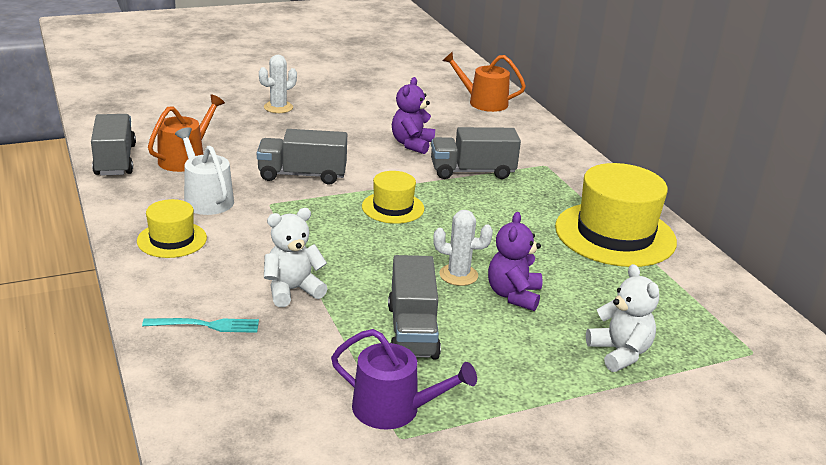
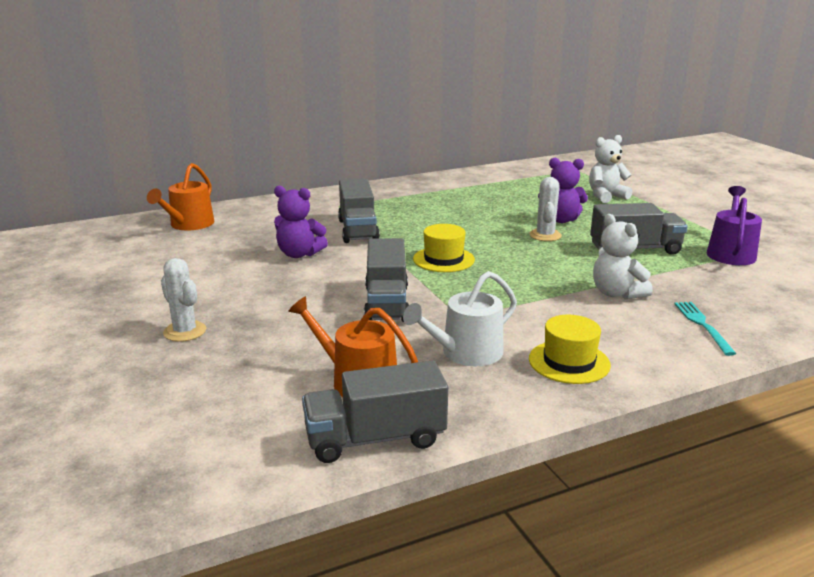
camera: 90 degrees left, 5 degrees down
yellow hat [555,163,677,267] -> none

